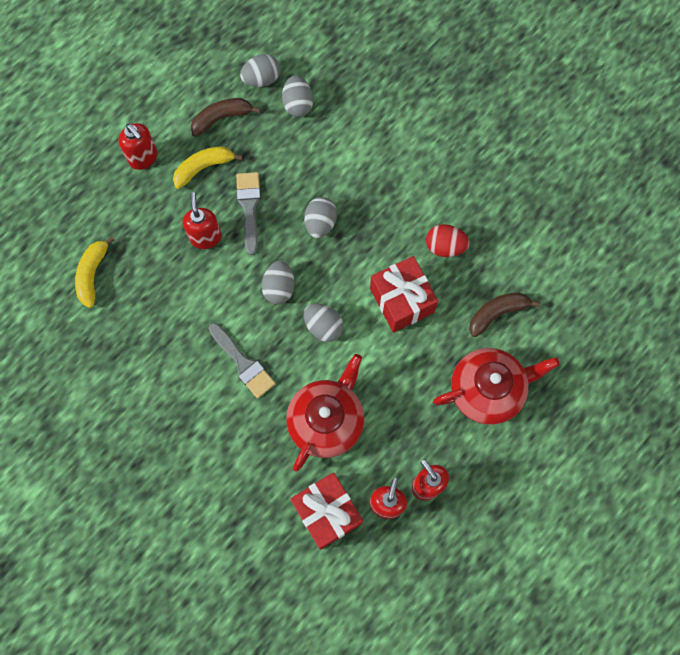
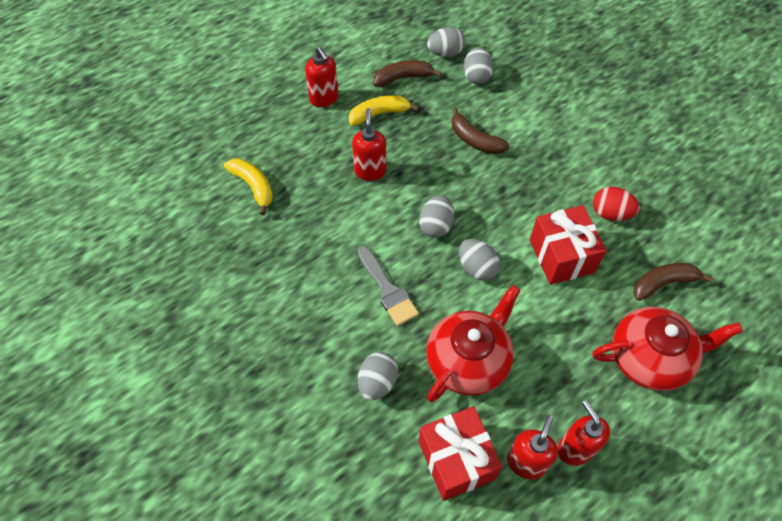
camera: 10 degrees right, 15 degrees down
yellow banana [75,236,115,308] -> yellow banana turned 120 degrees clockwise [224,158,273,215]
grey brush [236,172,261,255] -> none
grey egg [304,197,337,238] -> grey egg moved to [358,352,398,400]
none -> brown banana [452,107,509,154]

